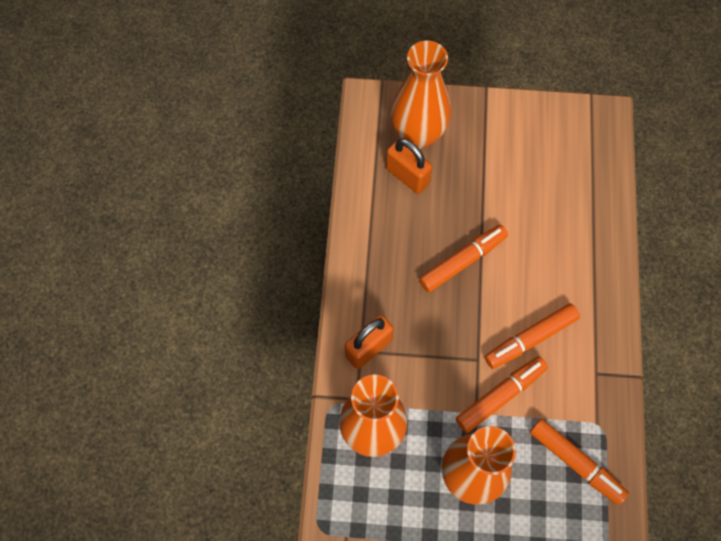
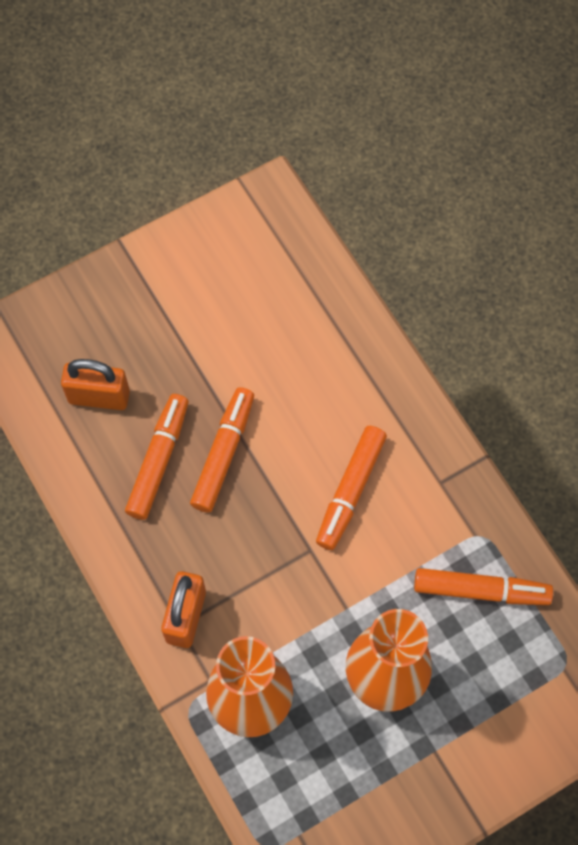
camera: 35 degrees left, 0 degrees up
orange vase [391,40,451,149] -> none
orange marker [456,356,548,433] -> orange marker moved to [125,394,189,520]

